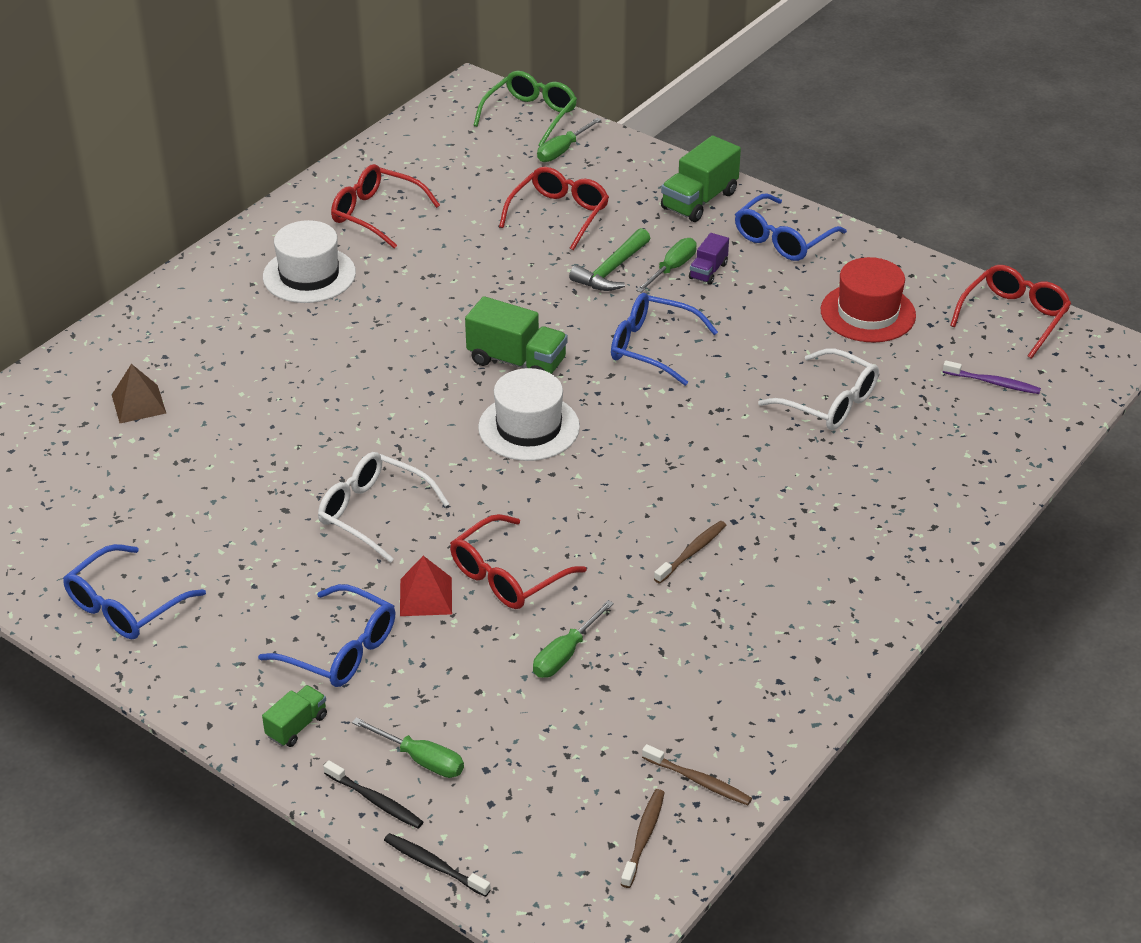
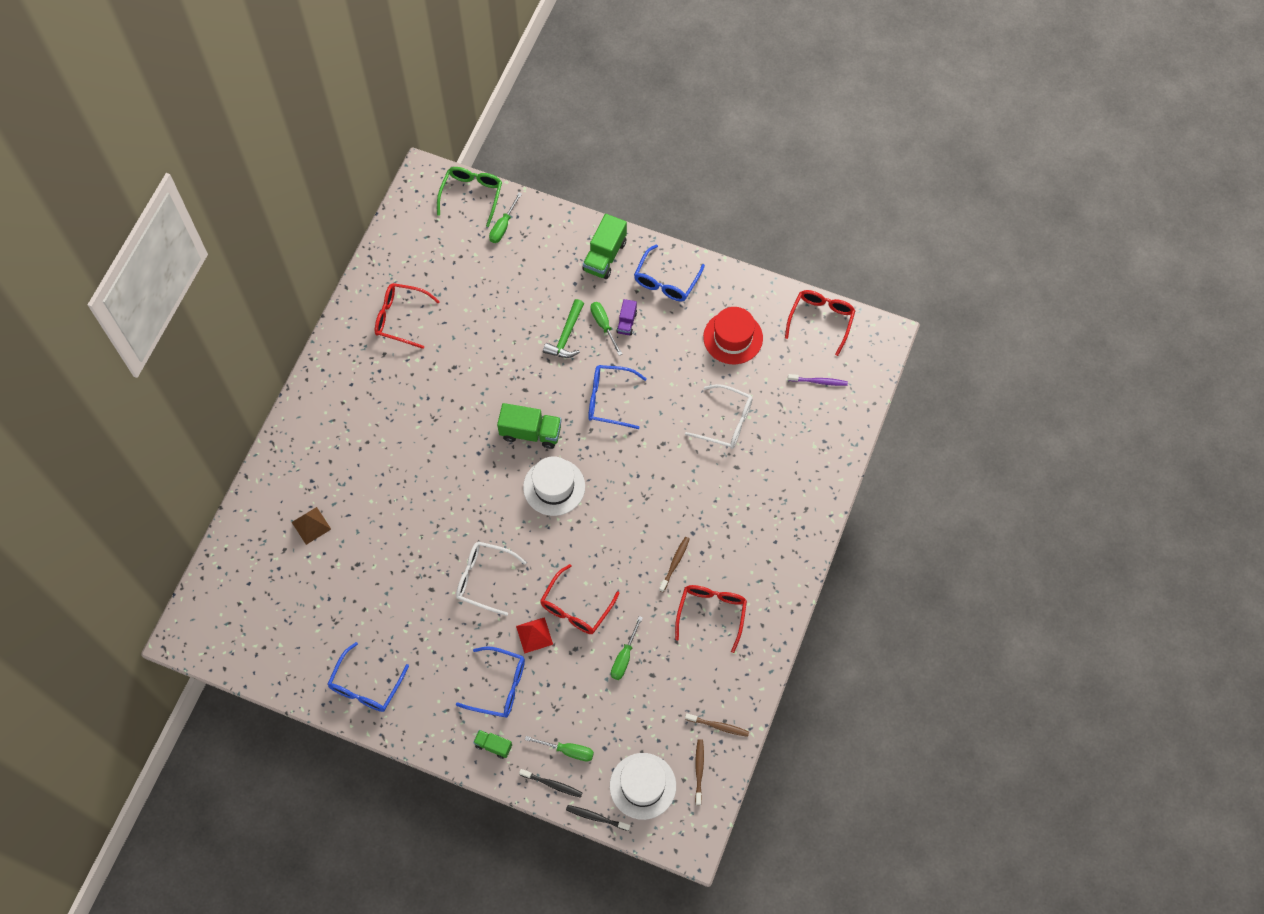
camera: 15 degrees left, 25 degrees up
green truck [262,685,327,747] -> green truck turned 90 degrees counterclockwise [473,730,512,759]
white hat [263,220,356,303] -> white hat moved to [610,753,676,820]
red glasses [499,167,609,250] -> red glasses moved to [675,585,747,653]
green screwdriver [636,238,697,292] -> green screwdriver turned 45 degrees counterclockwise [590,302,622,356]

